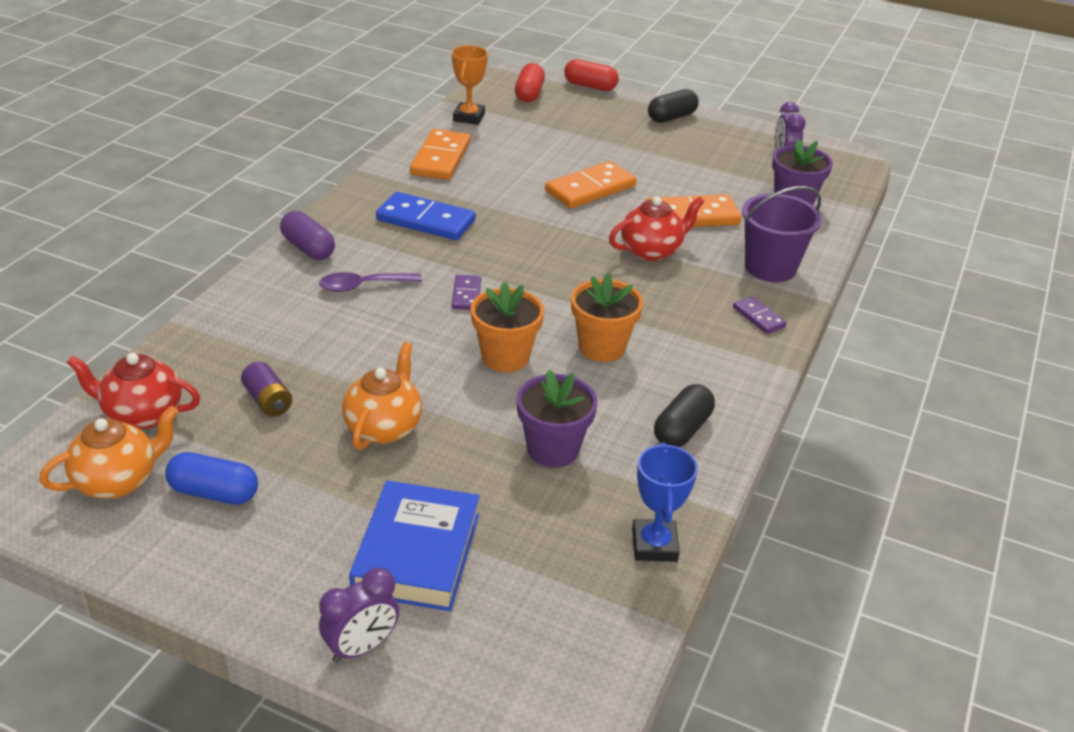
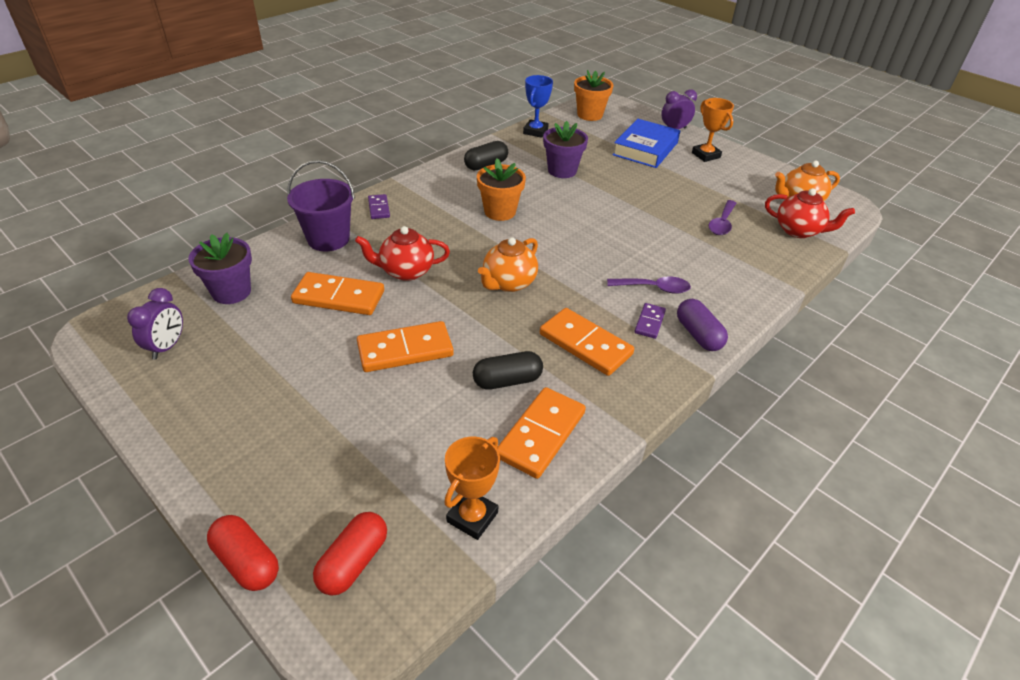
camera: 160 degrees left, 5 degrees up
blue capsule [165,452,258,505] -> none
purple battery [241,361,292,417] -> purple spoon [708,200,736,235]
orange teapot [342,342,422,450] -> orange teapot moved to [478,237,538,292]
blue domino [376,192,476,240] -> orange domino [540,308,634,376]
purple domino [452,275,481,310] -> purple domino moved to [634,303,666,339]
orange flower pot [471,282,544,372] -> orange flower pot moved to [574,70,613,121]
black capsule [648,89,699,123] -> black capsule moved to [473,351,543,390]
none -> orange trophy [692,98,734,162]

